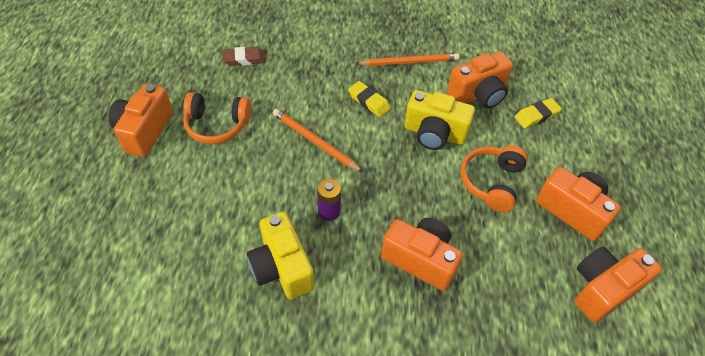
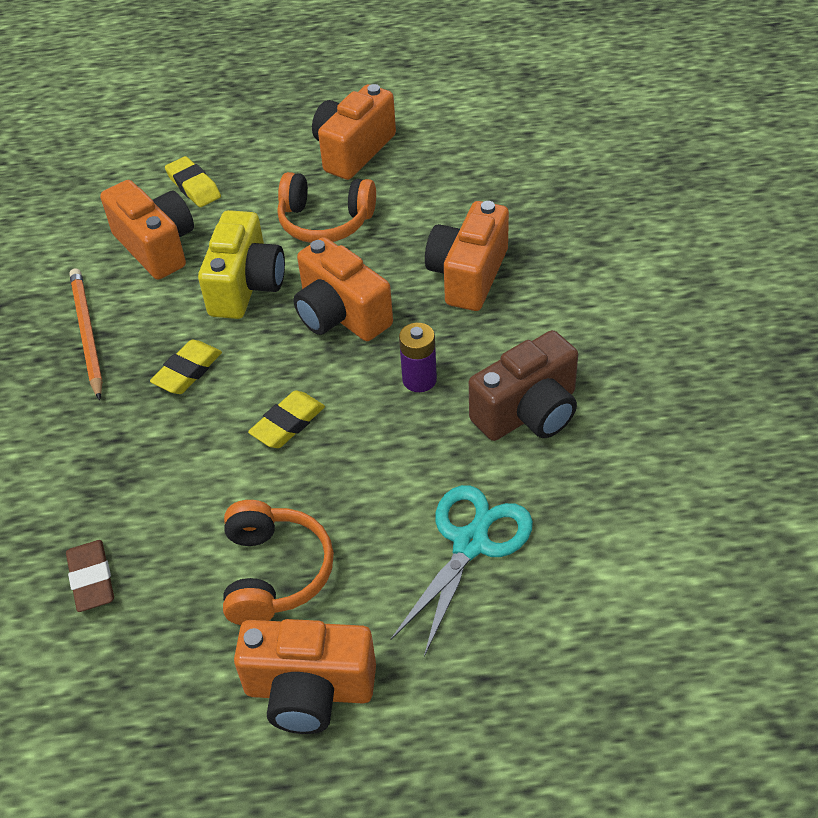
camera: 95 degrees left, 5 degrees down
yellow camera [247,212,314,299] -> brown camera [469,330,578,441]
orange pencil [273,109,363,172] -> yellow eraser [248,390,325,448]
orange camera [575,246,662,322] -> orange camera moved to [293,237,393,341]
none -> turquoise scissors [390,485,533,657]

